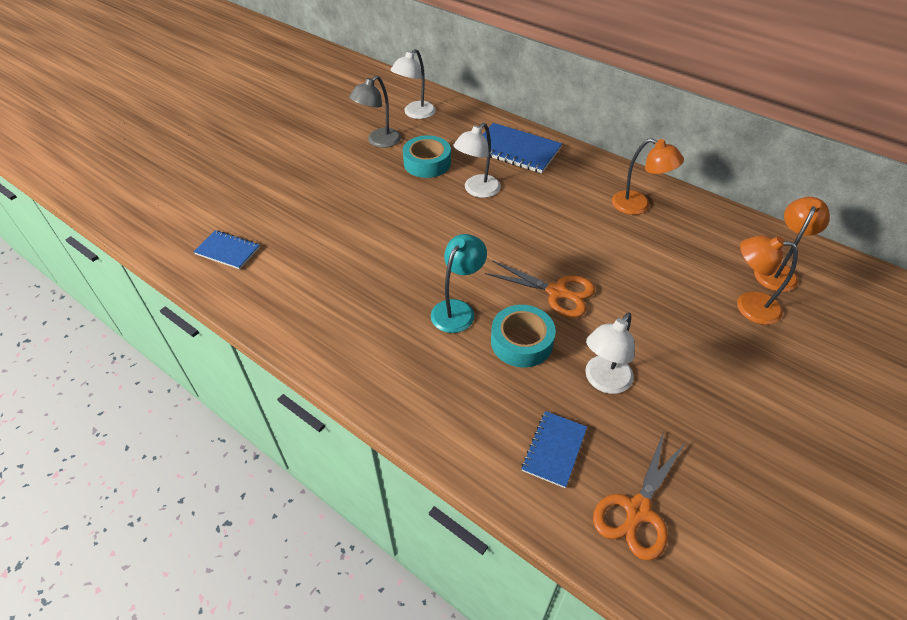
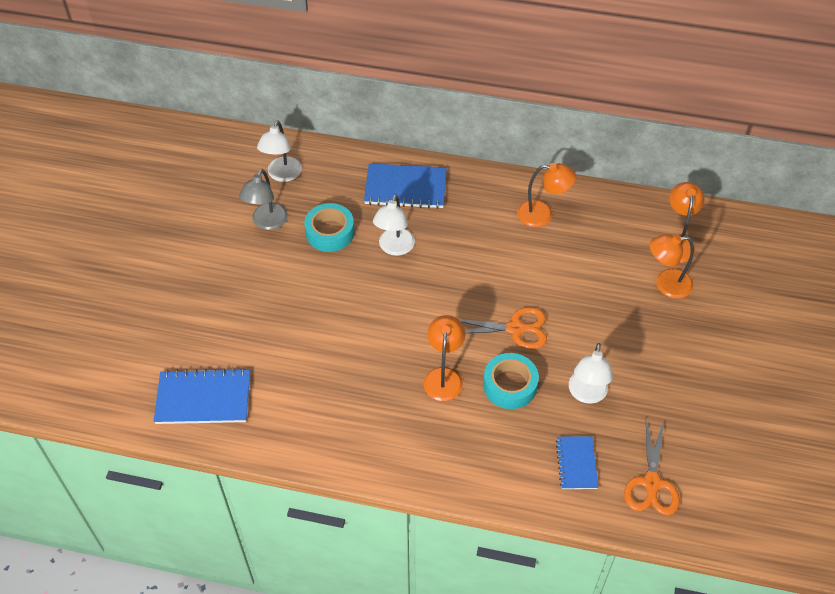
camera: 25 degrees left, 5 degrees up
blue notebook [194,230,260,269] -> blue notebook [153,368,250,424], size x1.66
turquoise lamp [431,234,487,333] -> orange lamp [423,315,465,401]

